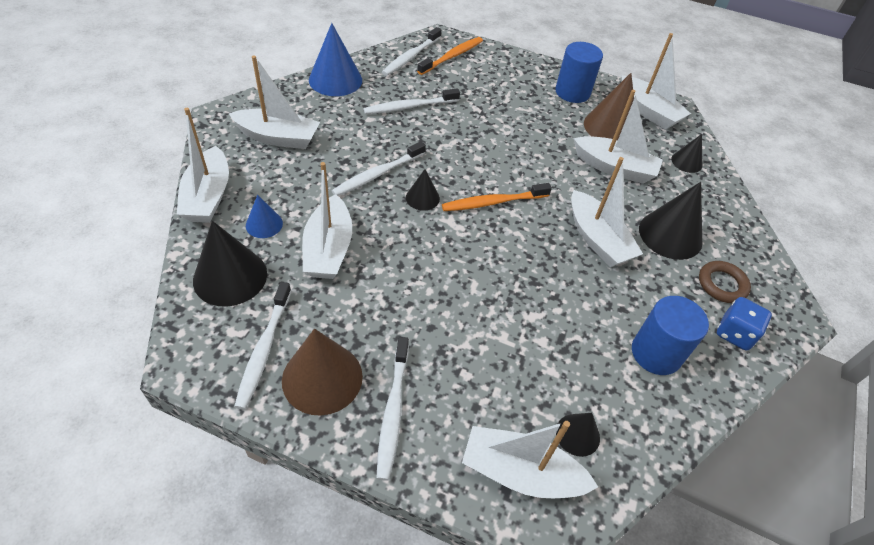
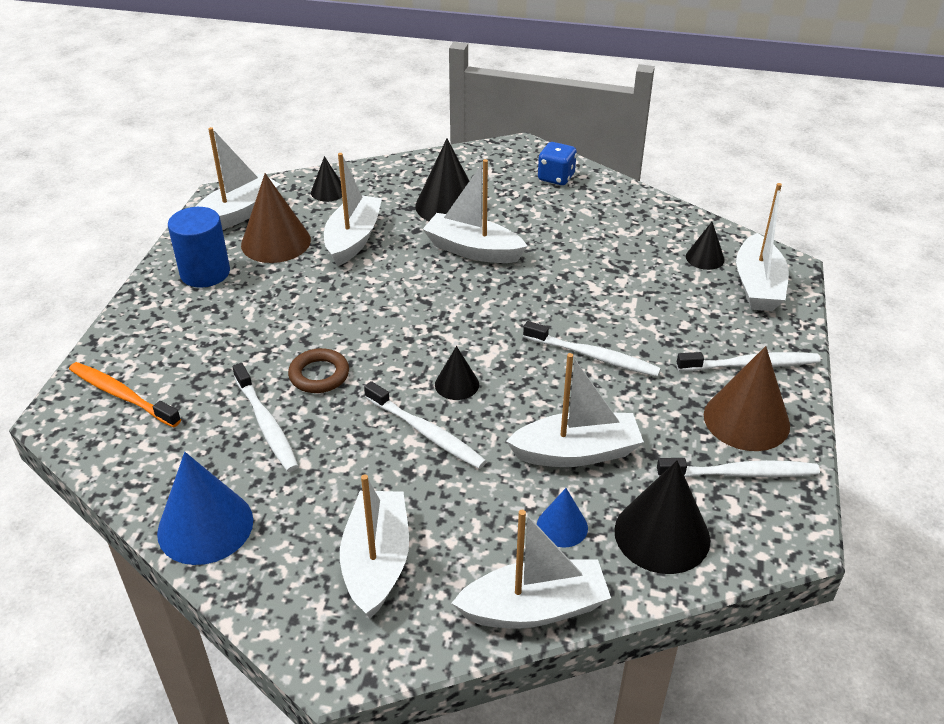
camera: 95 degrees left, 10 degrees down
white toothbrush [382,27,441,76] -> white toothbrush moved to [523,321,661,377]
orange toothbrush [442,183,552,211] -> none
white boat [571,157,643,267] -> white boat turned 120 degrees counterclockwise [423,159,528,263]
blue cylinder [632,296,709,375] -> none
brown ring [699,261,751,303] -> brown ring moved to [288,348,349,393]

